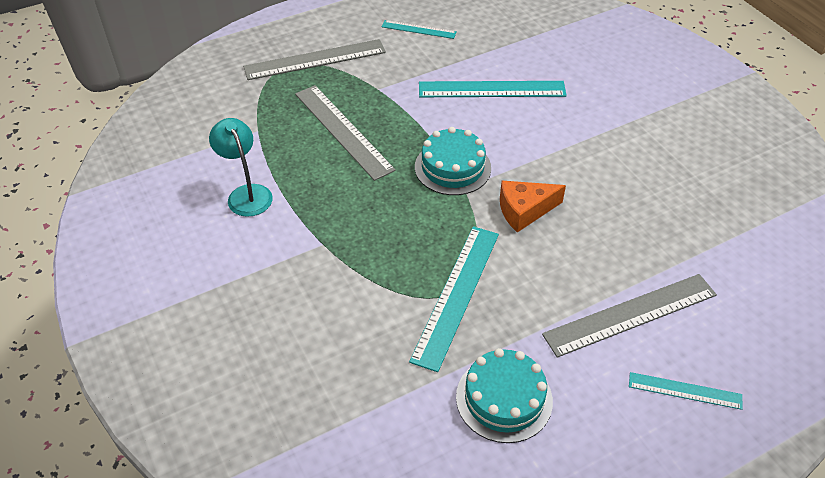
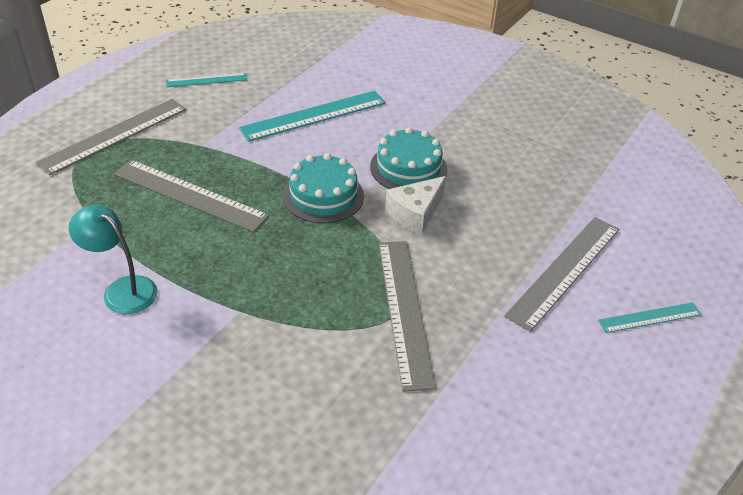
camera: 30 degrees left, 5 degrees down
turquoise ruler [409,226,499,372] -> grey ruler [379,241,436,392]
turquoise cake [456,348,553,443] -> turquoise cake moved to [370,127,448,189]
orange cheese [500,181,566,232] -> white cheese [385,176,446,234]

